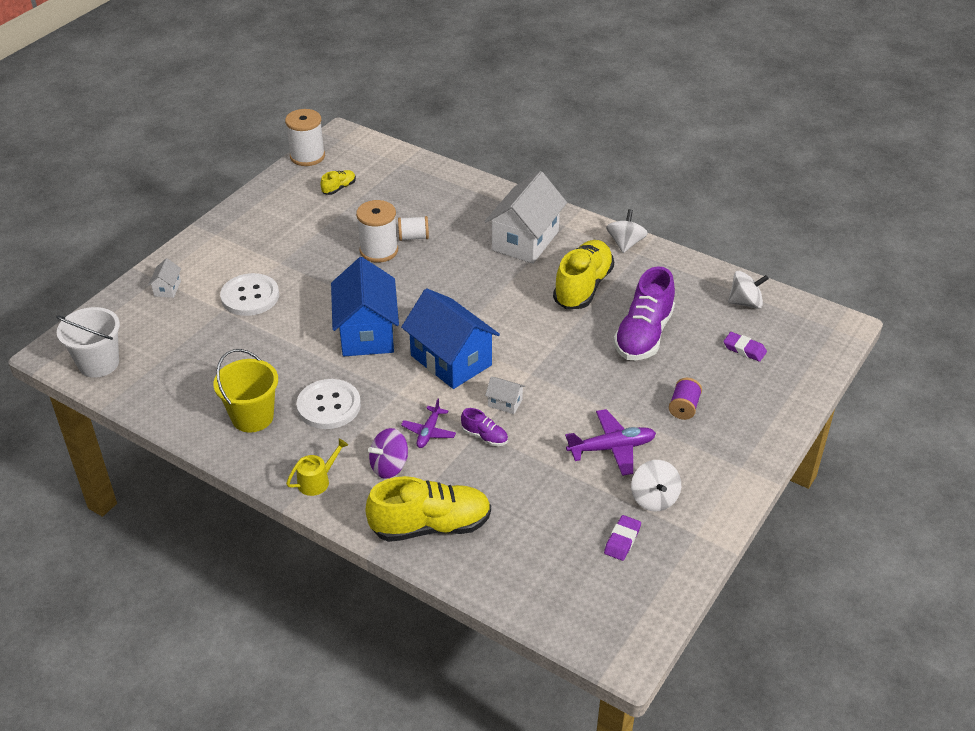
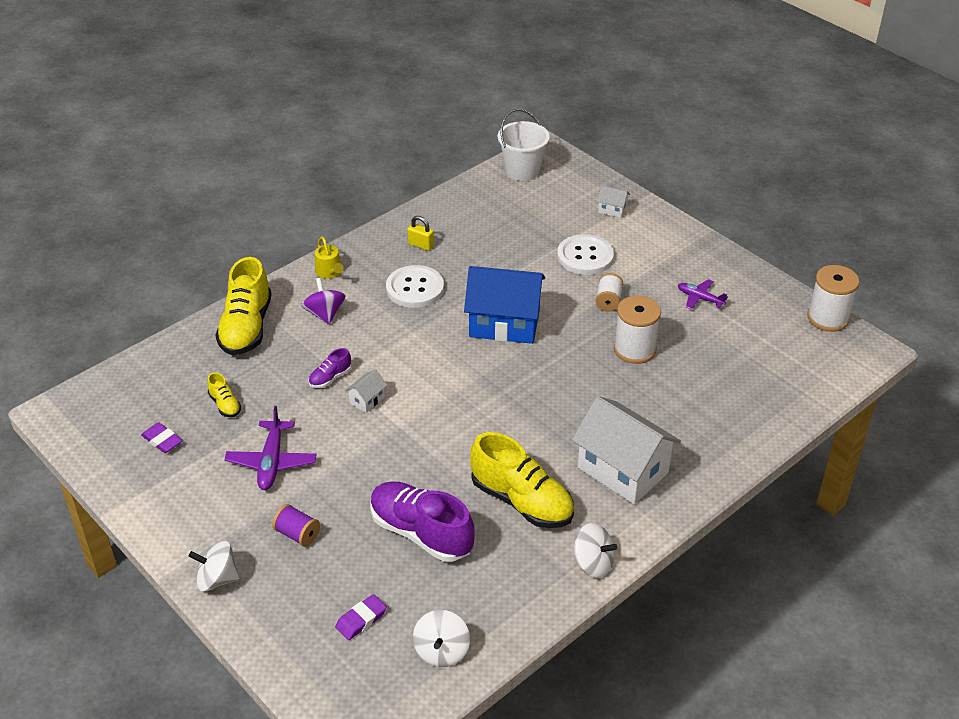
camera: 105 degrees right, 0 degrees up
yellow bucket [213,349,278,432] -> yellow padlock [407,216,434,251]
yellow shoe [320,170,356,195] -> yellow shoe moved to [207,372,241,417]
white spool [398,216,429,241] -> white spool moved to [595,273,623,312]
blue house [401,288,500,389] -> none
purple plane [401,399,456,448] -> purple plane moved to [678,279,728,310]
white spinning top [631,460,681,512] -> white spinning top moved to [189,541,240,592]

